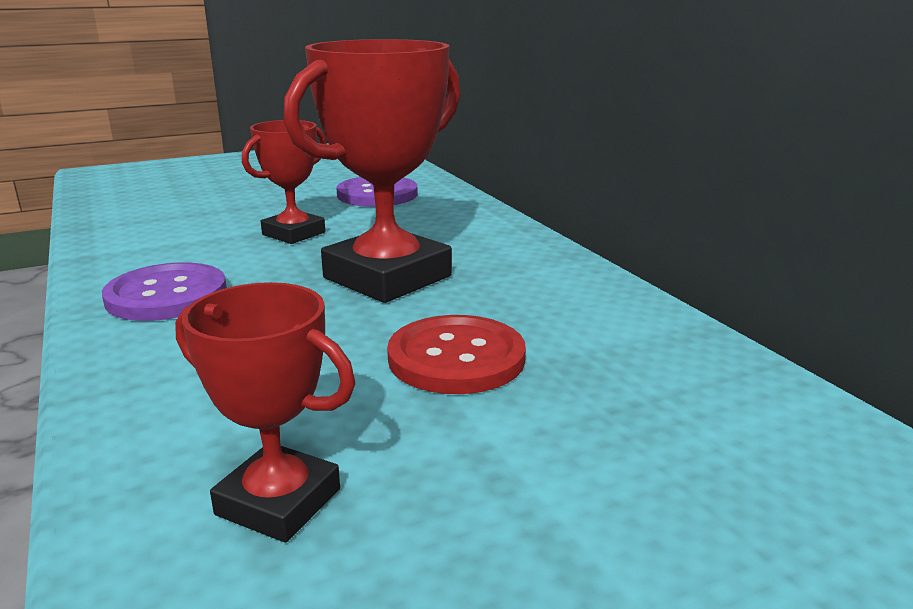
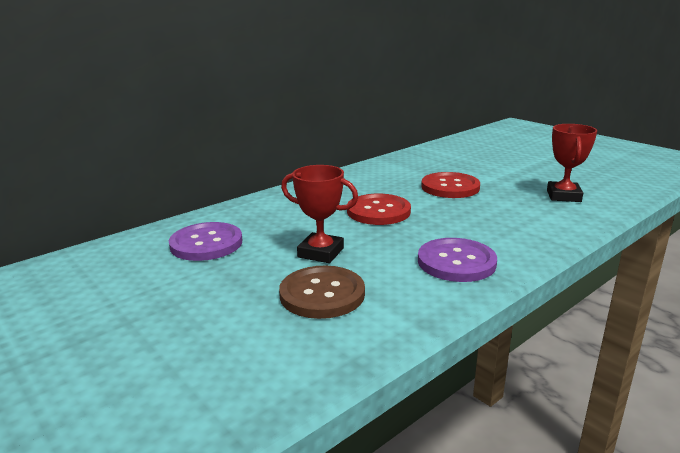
camera: 105 degrees left, 0 degrees up
red trophy [283,39,461,303] -> red button [347,194,411,225]
none -> brown button [279,265,365,319]

